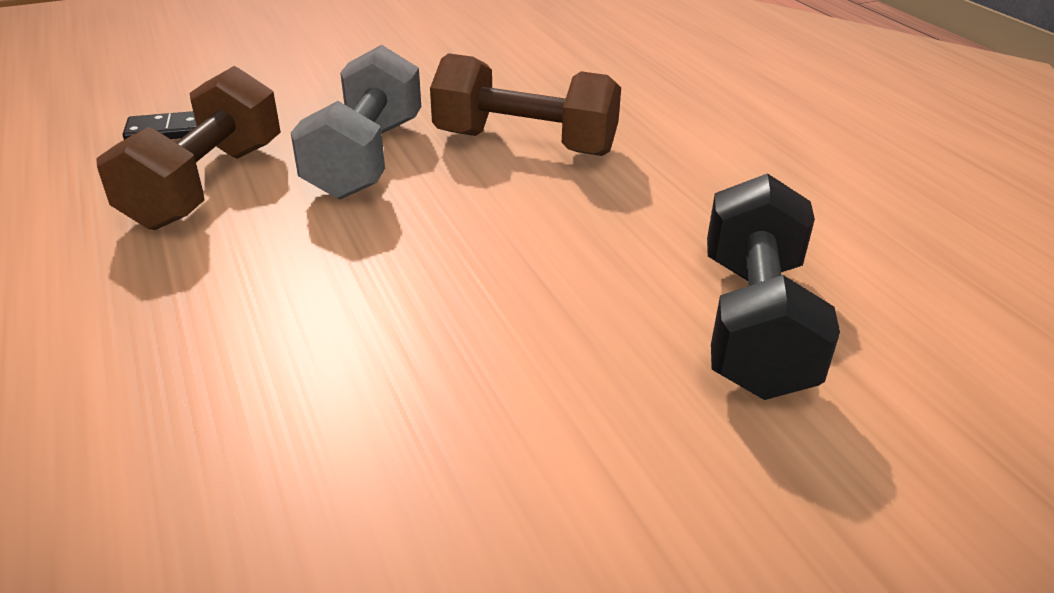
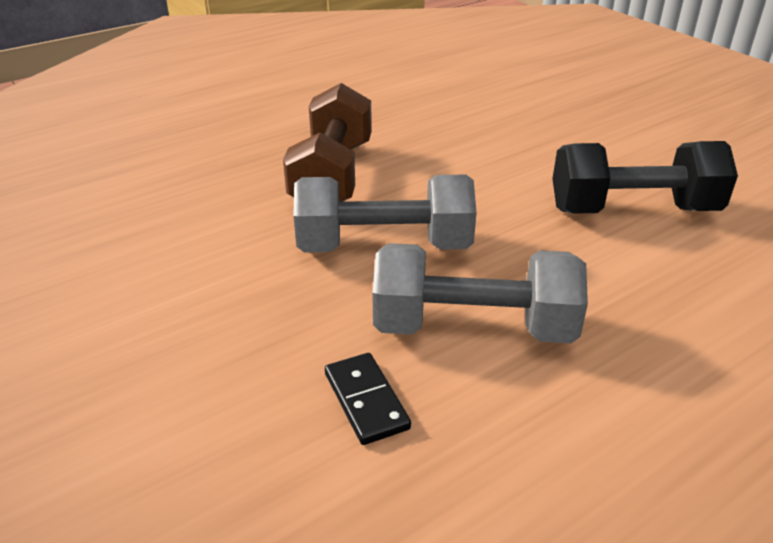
camera: 100 degrees left, 0 degrees up
brown dumbbell [96,66,281,230] -> grey dumbbell [372,243,588,343]
black dumbbell [707,173,840,400] -> black dumbbell moved to [552,141,738,214]

